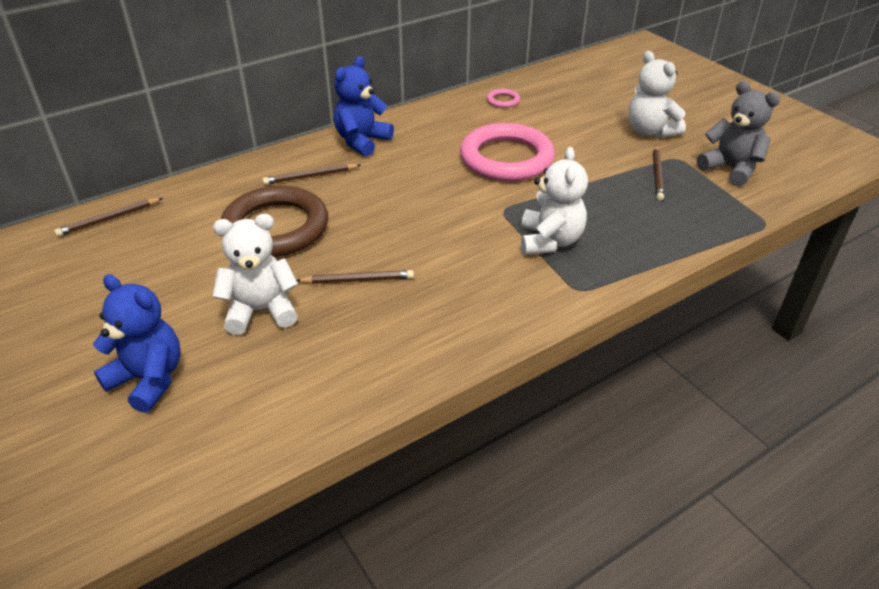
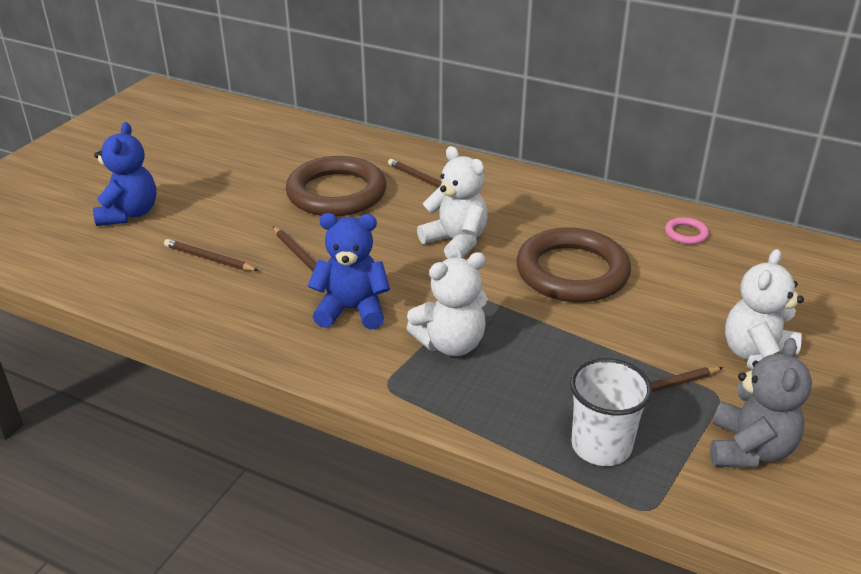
camera: 60 degrees right, 5 degrees down
brown pencil [54,198,163,237] -> brown pencil moved to [164,239,259,271]
white teddy bear [213,214,298,335] -> white teddy bear moved to [417,146,488,259]
blue teddy bear [334,56,394,156] -> blue teddy bear moved to [308,213,390,329]
pink ring [460,123,555,181] -> brown ring [516,228,631,302]
none -> white cup [570,358,652,466]

